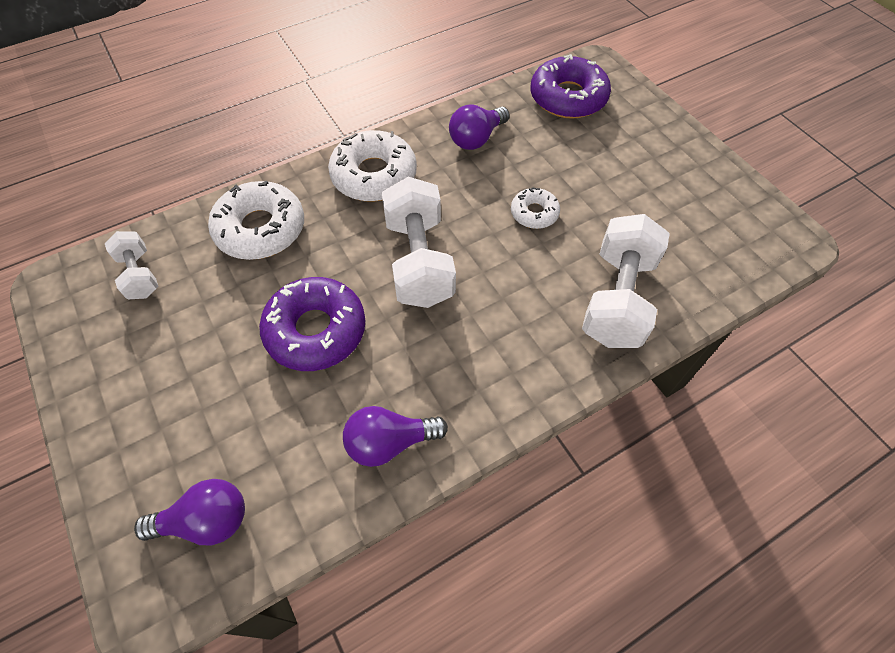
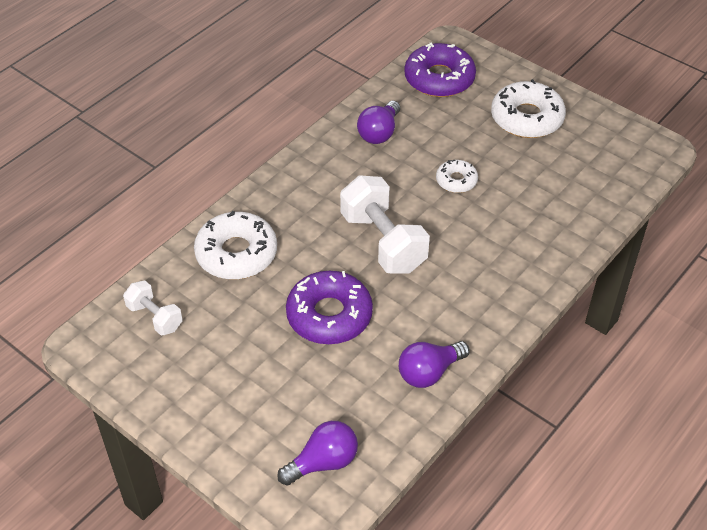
camera: 20 degrees left, 10 degrees down
white donut [328,130,417,202] -> white donut moved to [491,79,566,138]
white dumbbell [582,214,670,348] -> none

